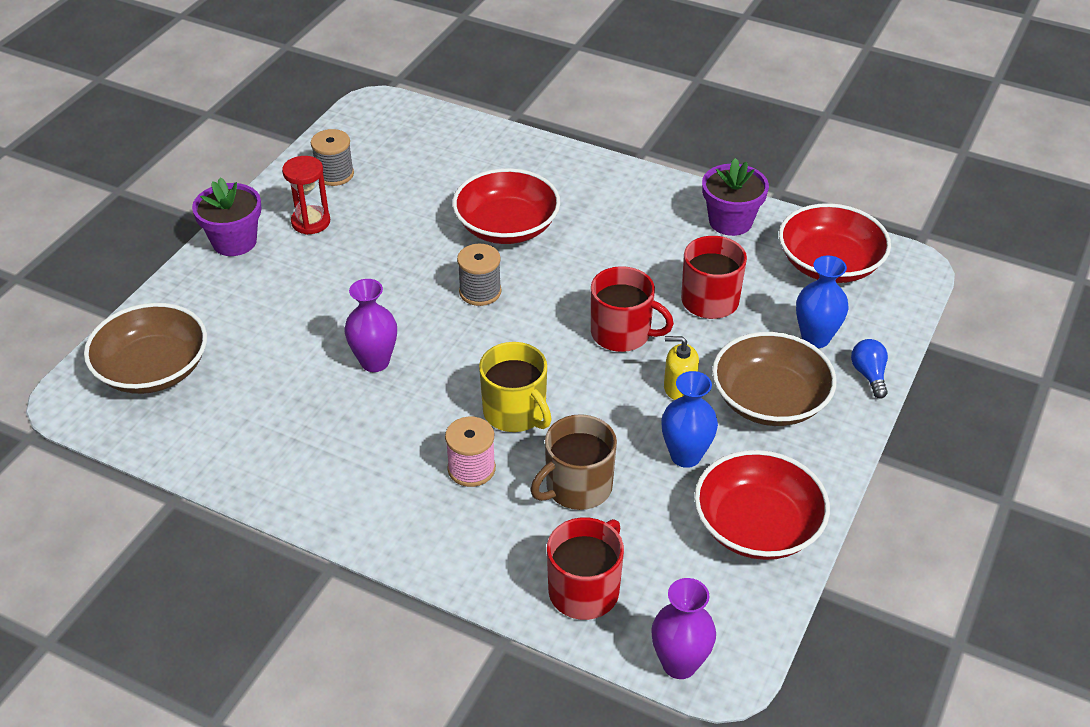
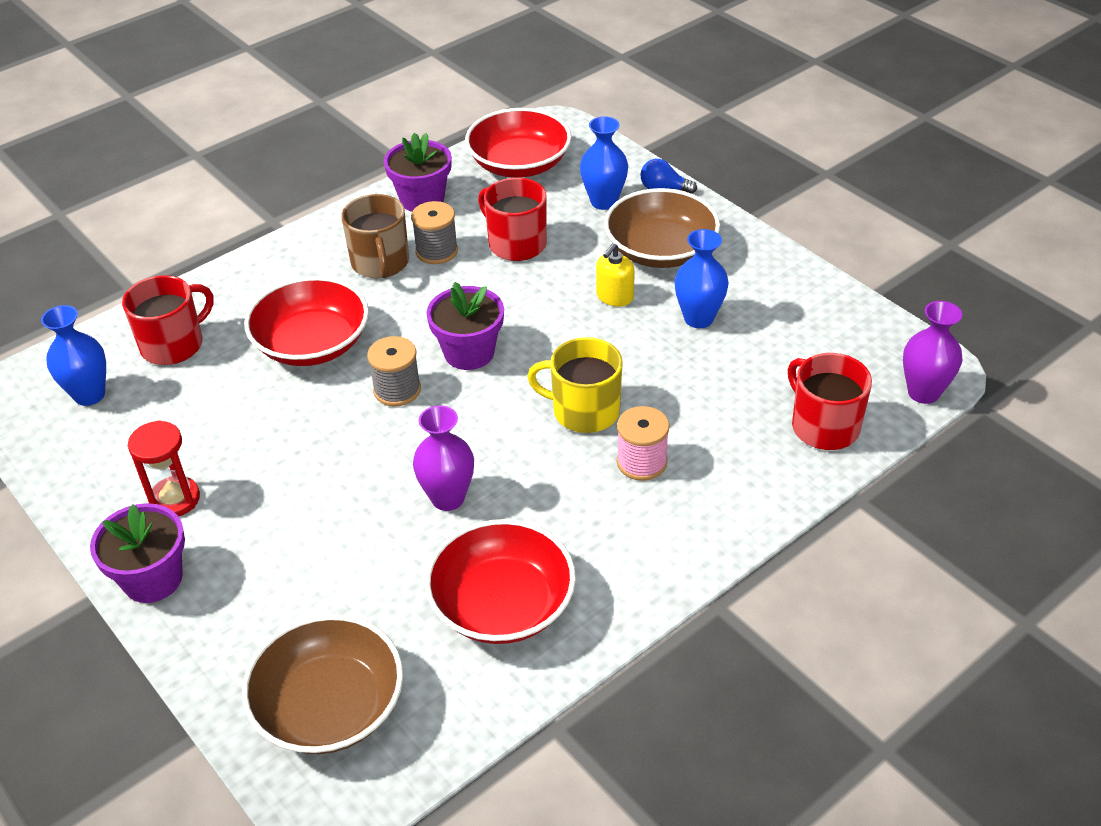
camera: 65 degrees left, 0 degrees up
grey spool [311,129,354,186] -> grey spool moved to [411,201,458,264]
yellow mug [479,342,551,432] -> yellow mug turned 150 degrees counterclockwise [527,337,623,433]
brown mug [531,414,617,510] -> brown mug moved to [341,194,409,278]
red mug [591,266,674,352] -> red mug moved to [122,275,214,365]
red bowl [694,450,830,560] -> red bowl moved to [425,519,576,644]
none -> blue vase [41,305,106,406]
none -> purple flower pot [426,282,504,370]

